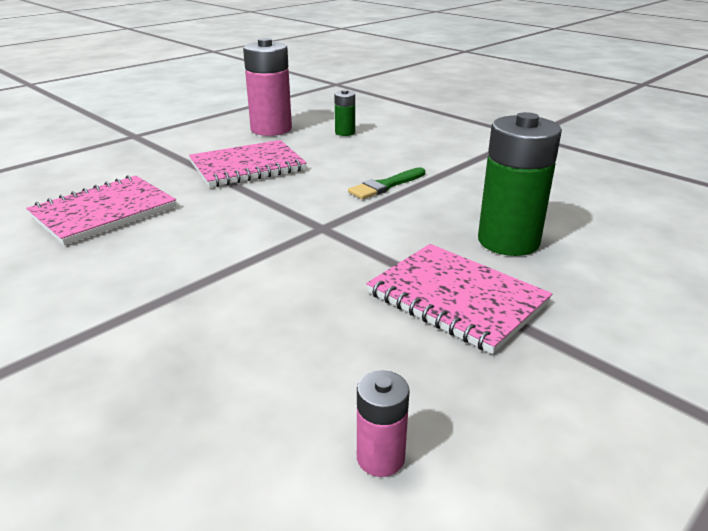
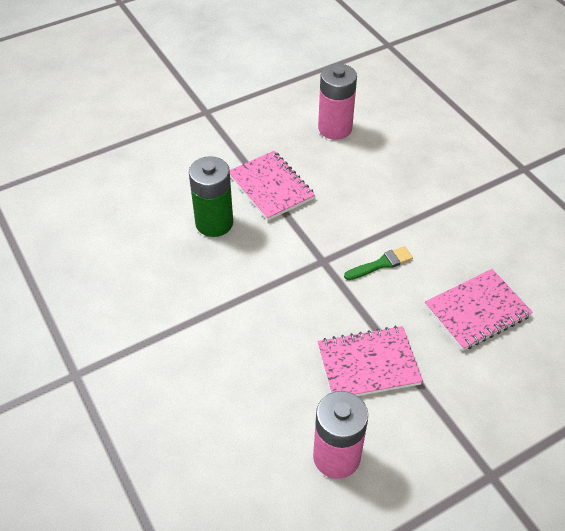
camera: 165 degrees left, 20 degrees up
green battery [334,90,355,136] -> none
green brush [348,167,425,199] -> green brush moved to [344,246,413,280]
pink battery [357,371,410,477] -> pink battery [318,64,357,140], size x2.07

